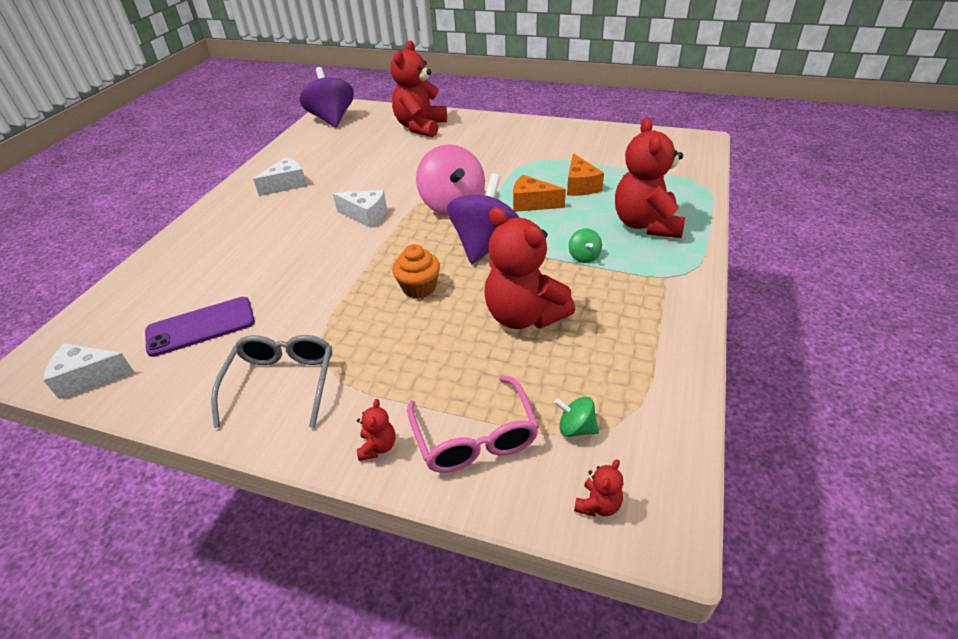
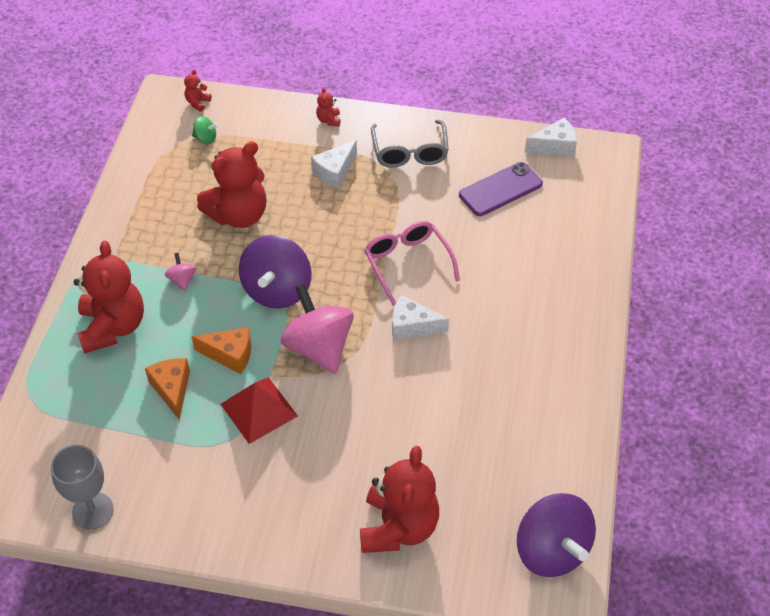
camera: 170 degrees right, 10 degrees up
white cheese [253,157,307,196] -> white cheese moved to [311,140,357,189]
orange cupcake [392,244,440,299] -> none
pink glasses [407,376,539,473] -> pink glasses moved to [364,221,460,306]
red teddy bear [484,207,575,329] -> red teddy bear turned 105 degrees clockwise [197,141,266,228]
green spinning top [569,229,602,263] -> pink spinning top [165,253,196,291]
none -> grey goblet [51,445,114,530]
none -> red pyramid [221,377,298,444]

